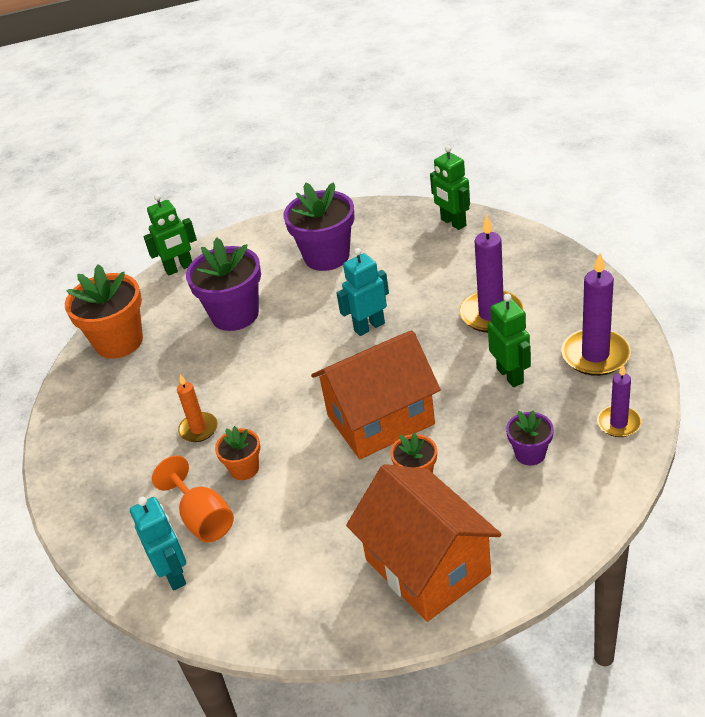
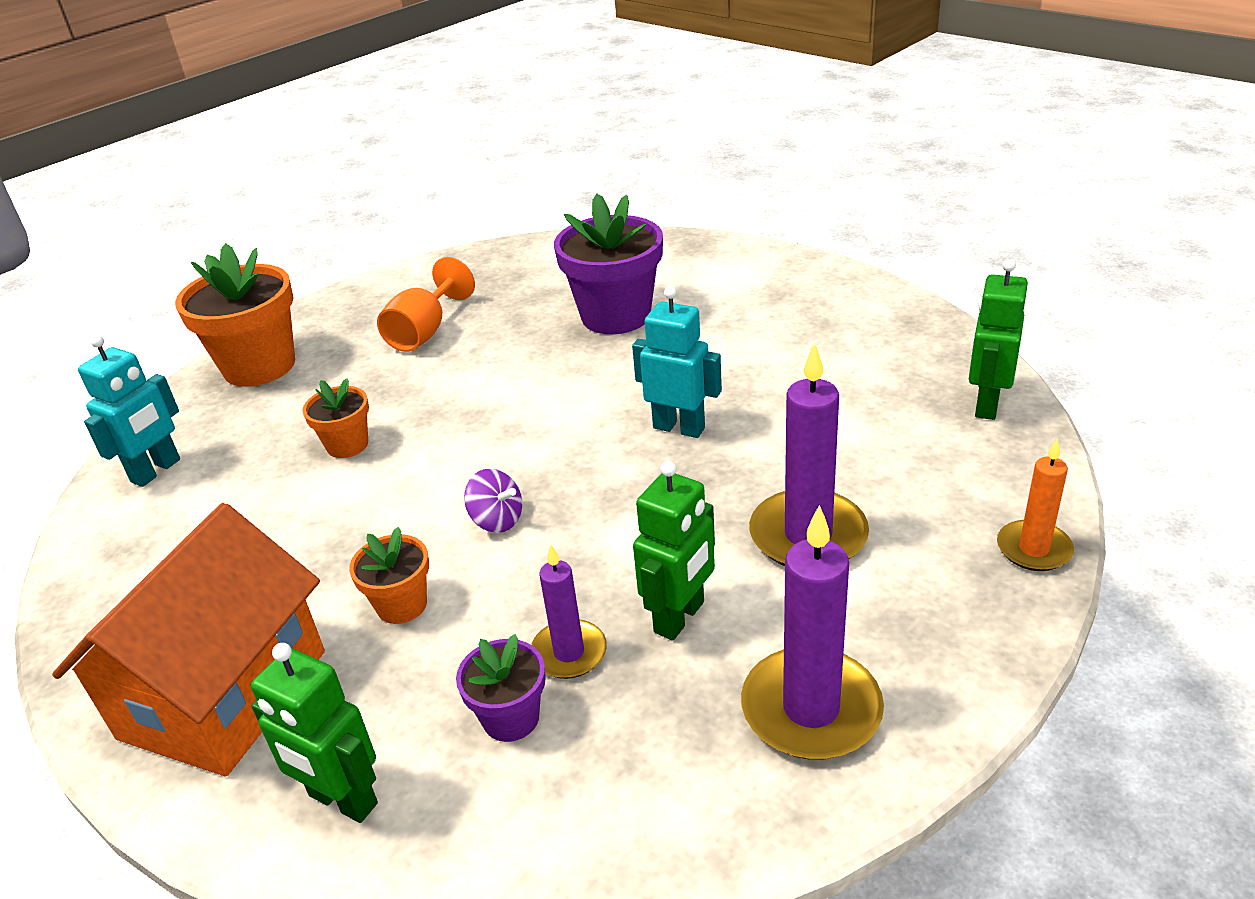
camera: 55 degrees right, 5 degrees down
orange flower pot [65,264,143,359] -> orange flower pot moved to [175,243,295,387]
green robot [144,194,197,276] -> green robot moved to [251,643,378,823]
orange goblet [152,456,234,543] -> orange goblet moved to [377,257,475,352]
orange candle [177,374,218,442] -> orange candle moved to [997,438,1074,571]
purple flower pot [283,182,354,271] -> none
orange house [311,330,441,459] -> purple spinning top [464,469,522,533]
purple candle [597,365,641,437] -> purple candle moved to [531,545,607,679]

